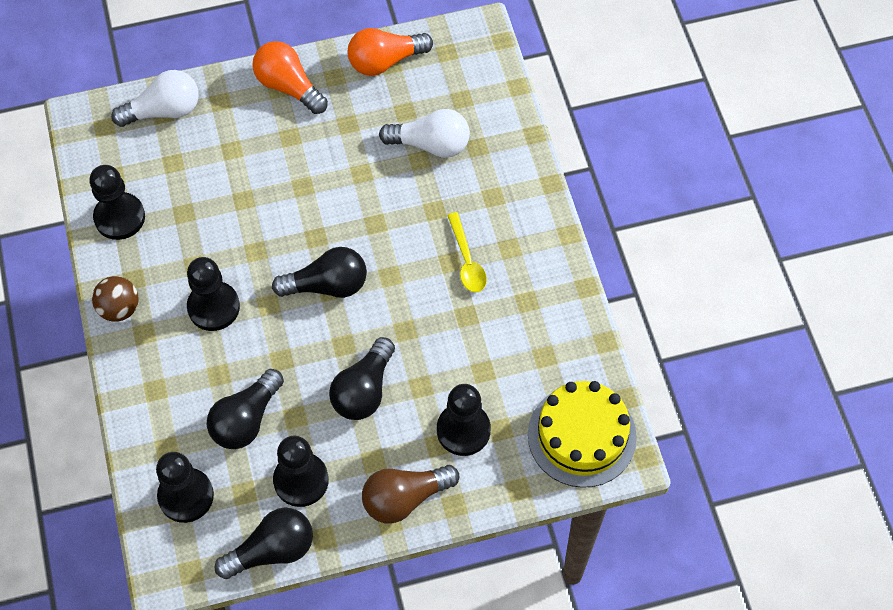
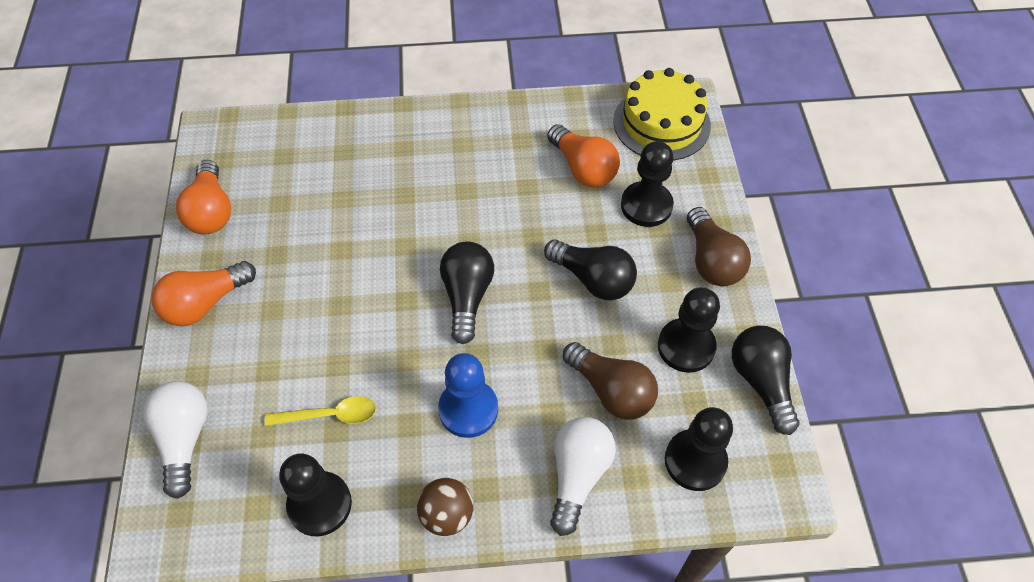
camera: 80 degrees left, 5 degrees down
black pawn [187,257,240,331] -> blue pawn [438,353,498,438]
black light bulb [207,369,284,449] -> brown light bulb [563,342,658,420]
white light bulb [379,109,470,158] -> white light bulb moved to [550,417,616,536]
yellow spoon [447,212,487,292] -> yellow spoon moved to [265,396,376,426]
none -> orange light bulb [547,124,620,187]

